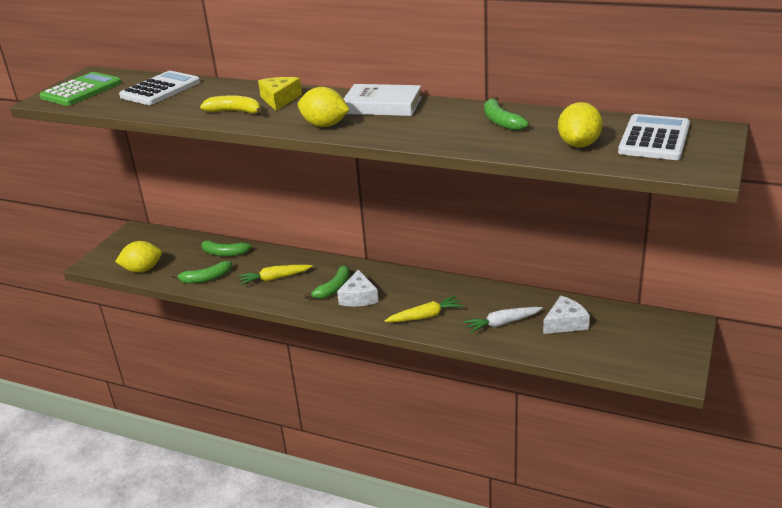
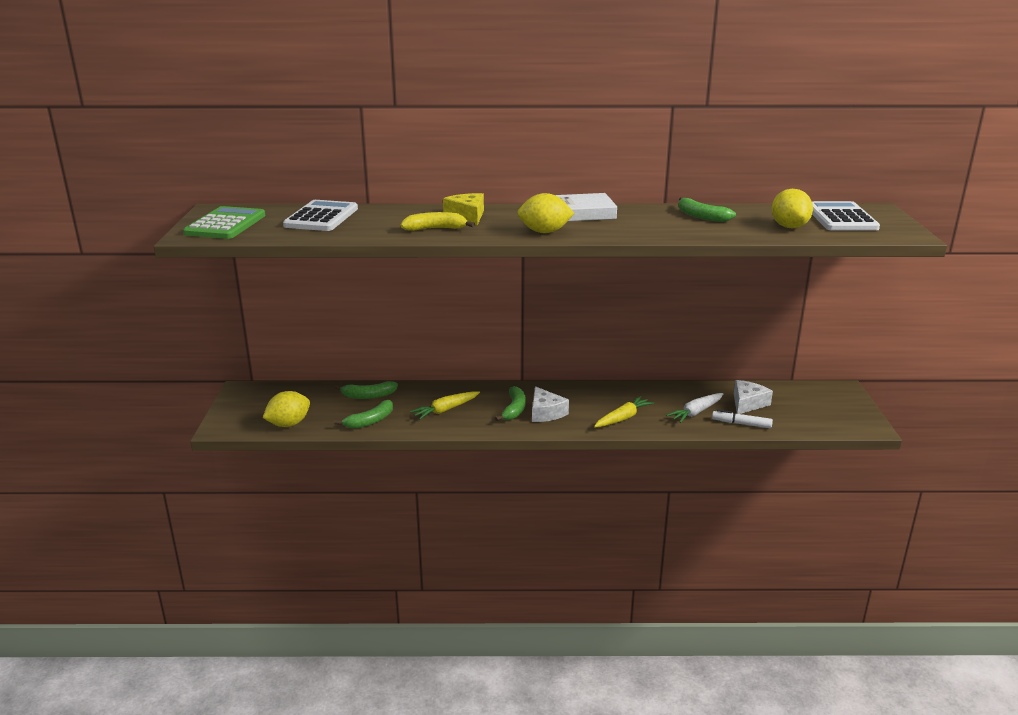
camera: 25 degrees left, 5 degrees down
none -> white marker [712,409,773,428]

